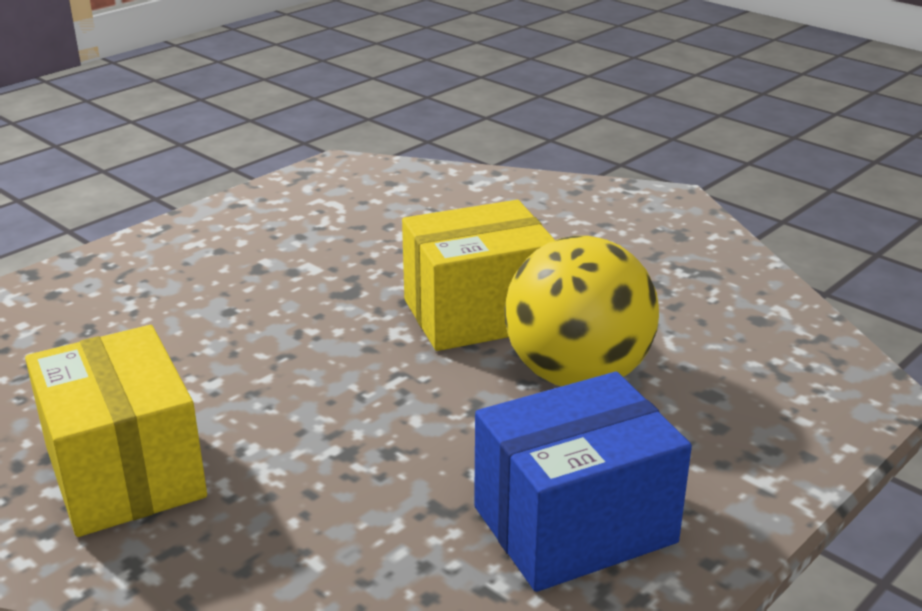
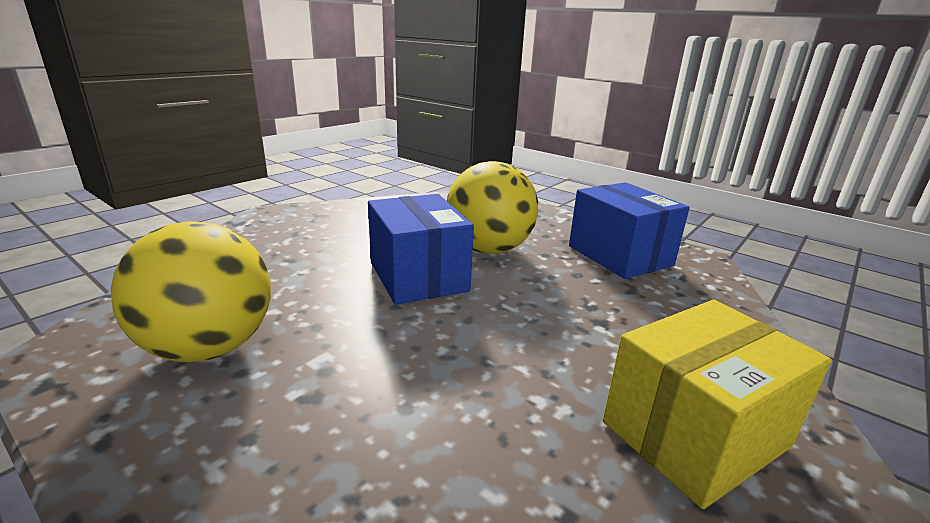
camera: 95 degrees left, 5 degrees down
yellow box [402,200,555,351] -> blue box [368,194,474,305]
none -> yellow ball [111,221,271,362]

